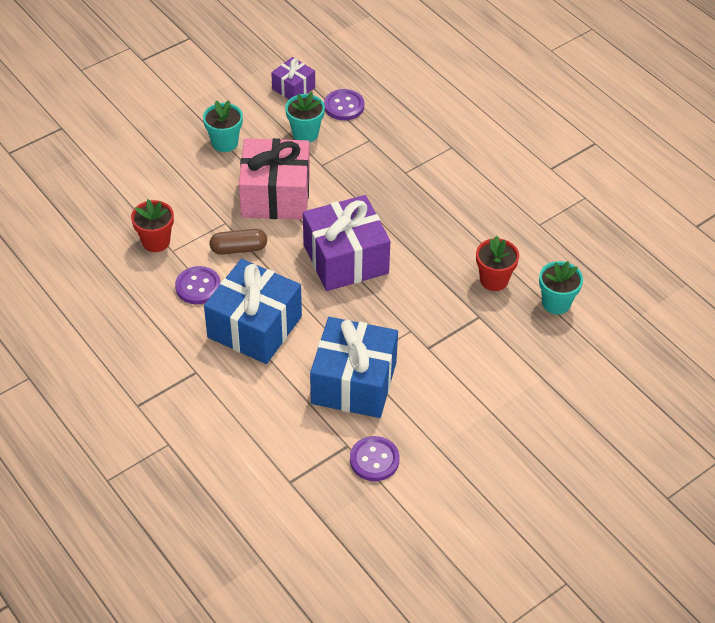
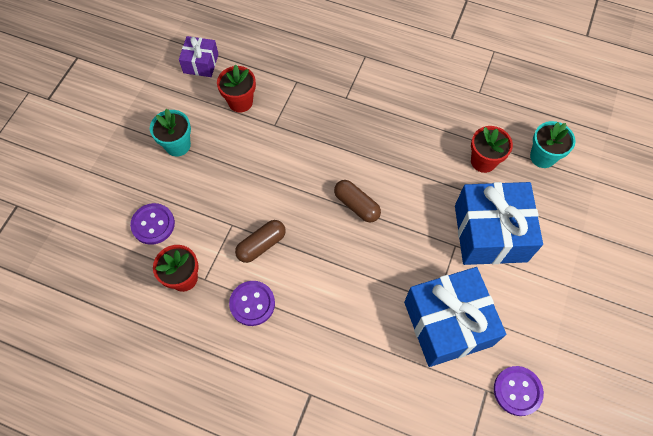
camera: 30 degrees left, 15 degrees up
blue gift [204,259,302,364] -> blue gift moved to [455,182,543,265]
pink gift [239,138,310,220] -> none
turquoise flower pot [285,92,325,143] -> red flower pot [217,65,256,113]
purple gift [303,195,391,291] -> brown capsule [334,180,381,222]
purple button [324,89,364,120] -> purple button moved to [130,203,175,245]

